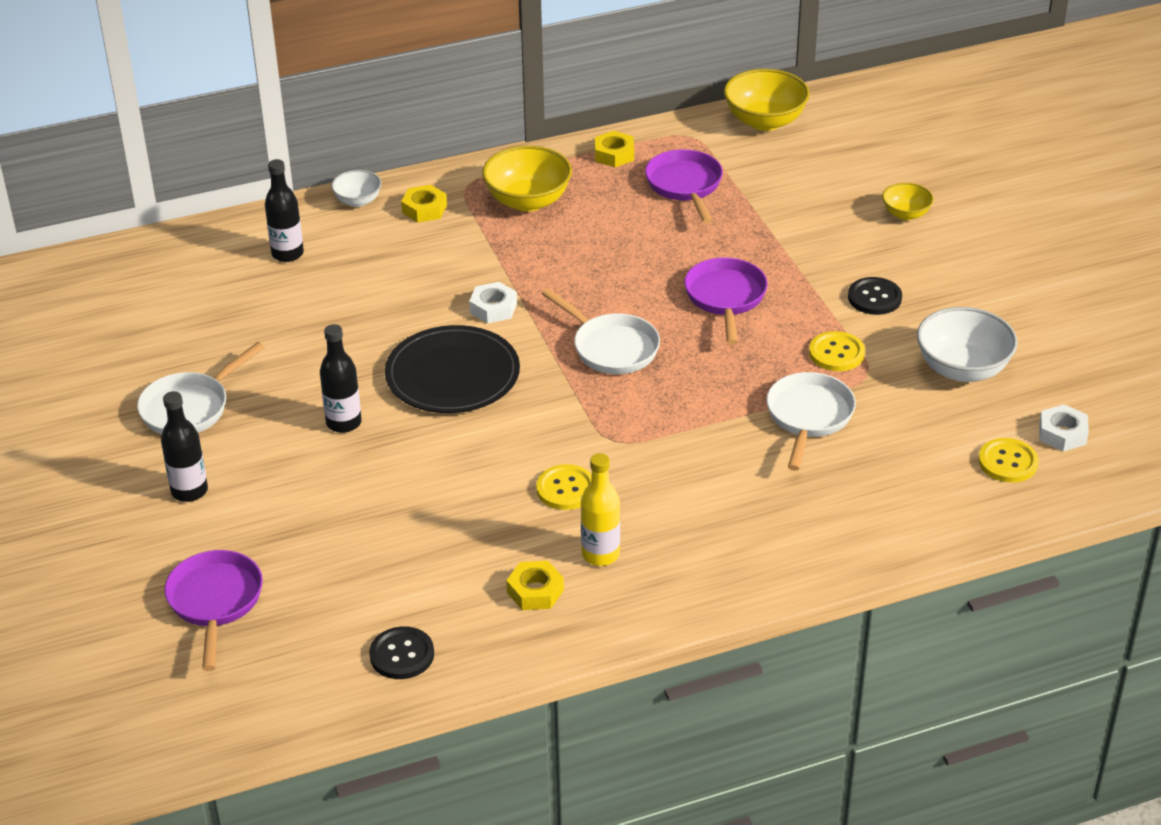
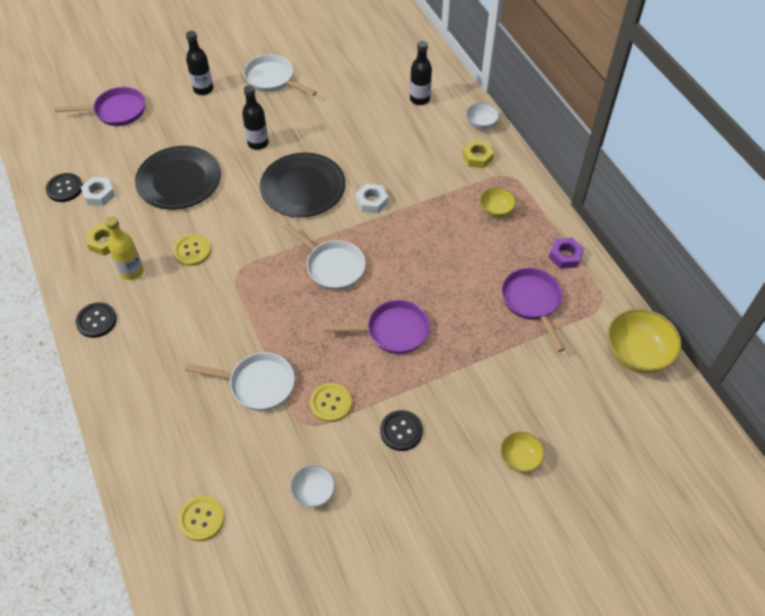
camera: 85 degrees right, 15 degrees up
yellow bowl [482,146,572,212] -> yellow bowl [480,187,516,218], size x0.56
white pan [541,288,660,374] -> white pan turned 90 degrees counterclockwise [283,222,366,290]
yellow nut [595,131,634,167] -> purple nut [549,238,584,269]
purple pan [645,149,723,224] -> purple pan turned 90 degrees counterclockwise [502,268,565,352]
white bowl [917,307,1018,382] -> white bowl [290,465,335,507], size x0.56
white nut [1039,404,1089,451] -> white nut moved to [81,177,115,206]
none -> black button [76,302,117,338]
none -> black plate [135,146,221,210]

